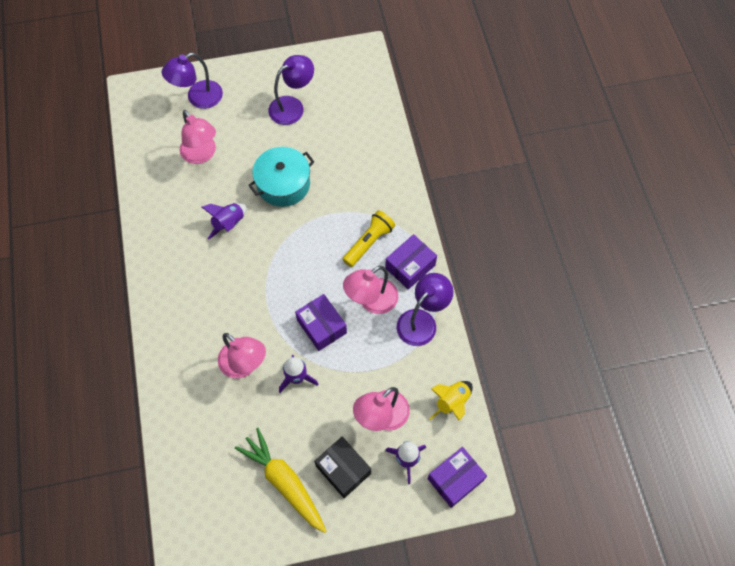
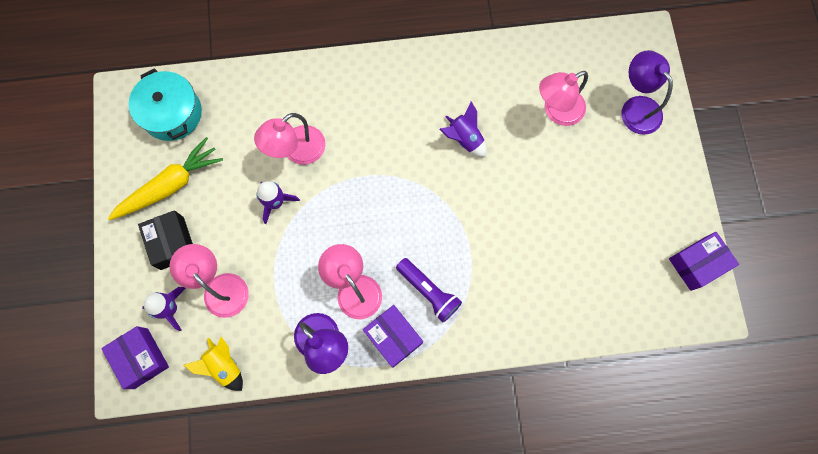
camera: 95 degrees right, 10 degrees up
turquoise pot [248,147,314,207] -> turquoise pot moved to [129,68,202,141]
purple lamp [268,55,314,125] -> none
purple box [295,294,347,351] -> purple box moved to [669,232,739,291]
black box [314,437,371,498] -> black box turned 75 degrees counterclockwise [138,210,193,270]
yellow flashlight [343,210,395,267] -> purple flashlight [396,258,462,323]

